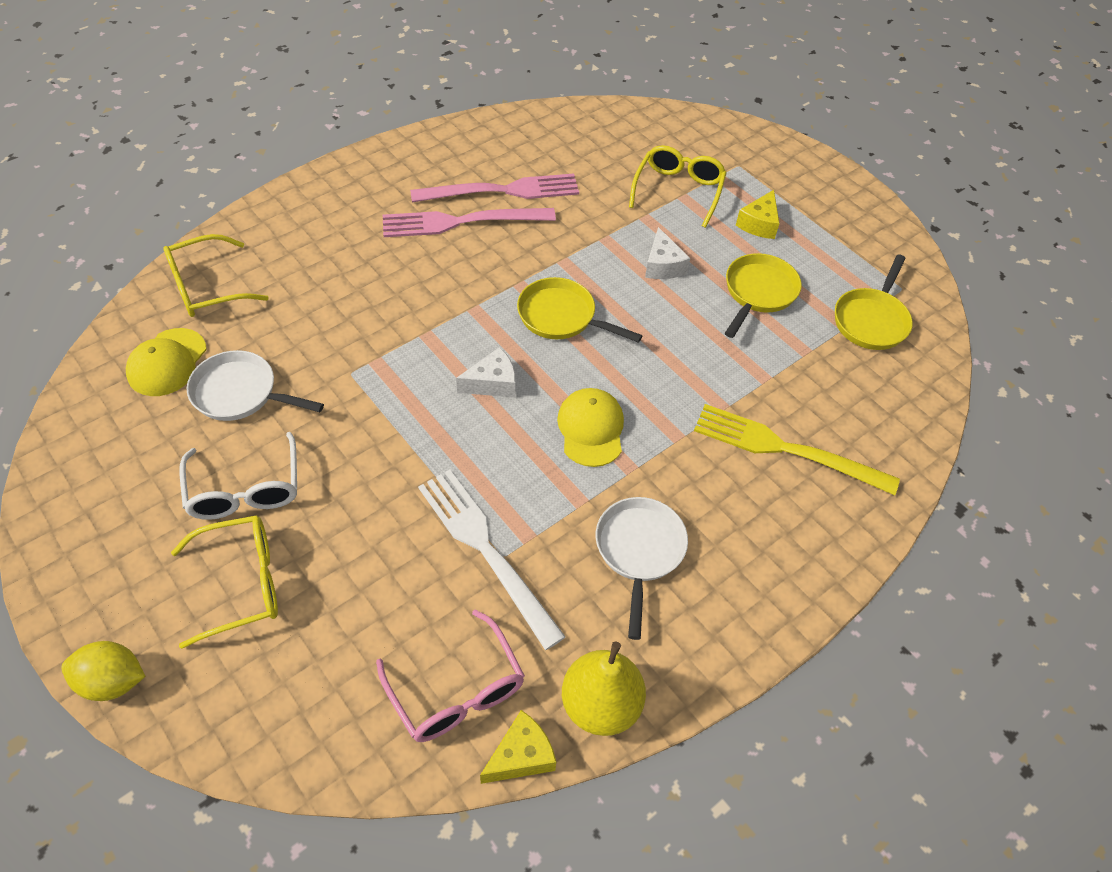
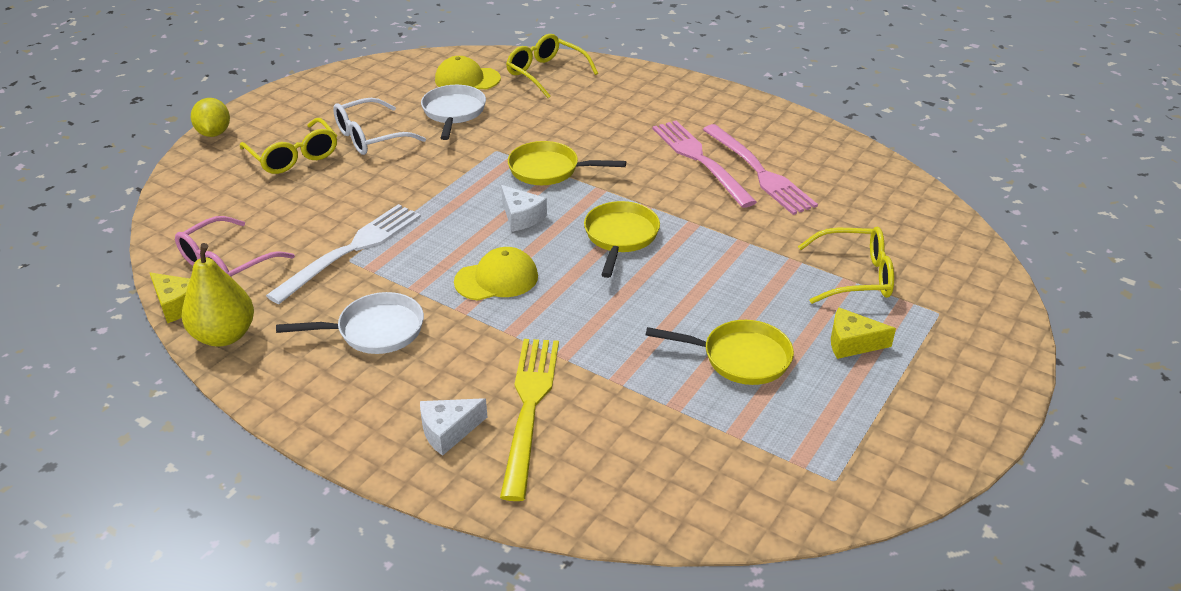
camera: 75 degrees right, 15 degrees down
white cheese [645,227,690,279] -> white cheese moved to [420,398,487,456]
yellow pan [835,254,913,350] -> yellow pan moved to [508,141,626,185]

